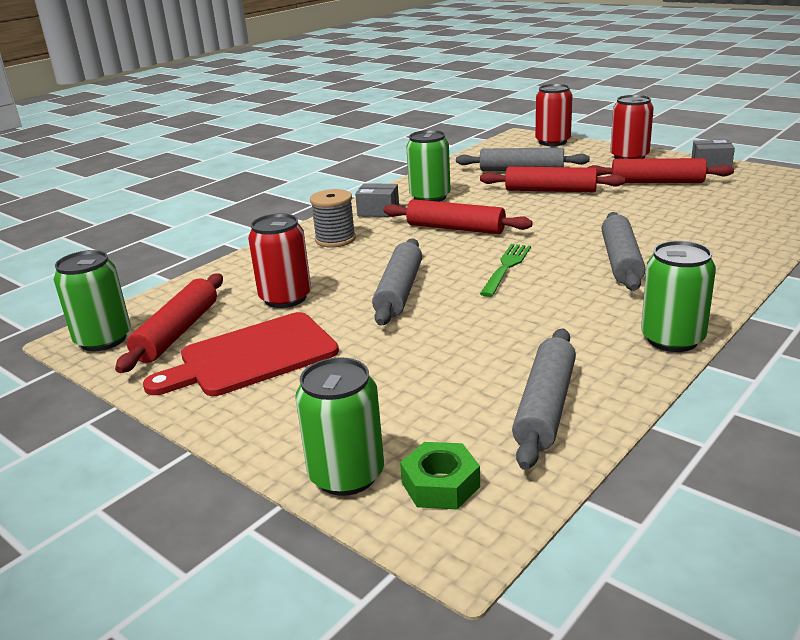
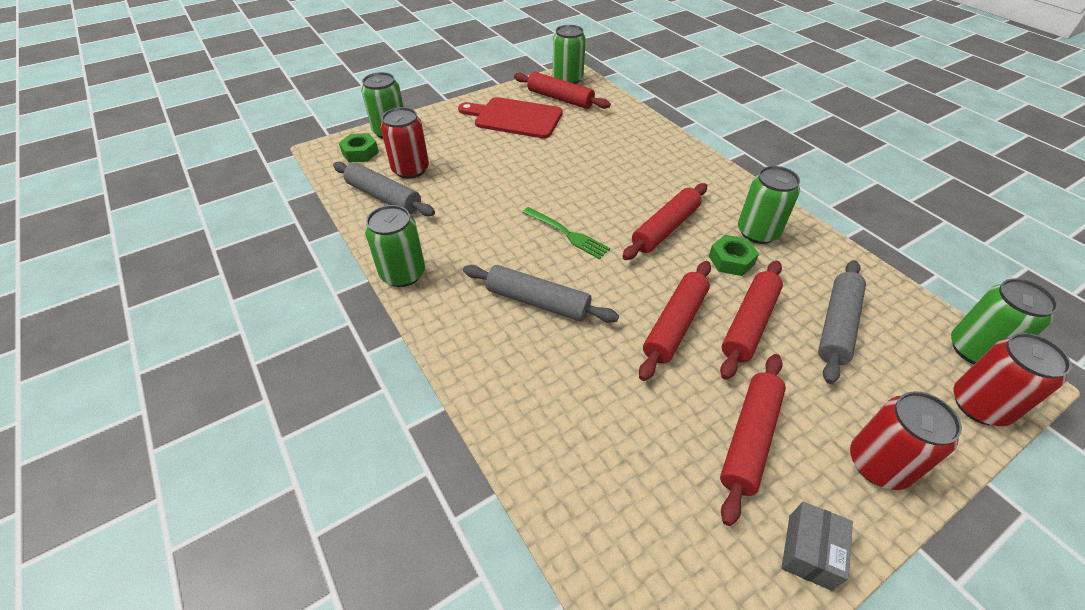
camera: 105 degrees right, 20 degrees up
red cutting board [143,312,339,396] -> red cutting board turned 60 degrees counterclockwise [458,97,563,139]
red can [248,213,311,308] -> red can moved to [381,107,429,179]
grey spool [310,189,356,247] -> none
grey box [355,183,399,217] -> none
grey rolling pin [372,238,422,326] -> none
none -> red rolling pin [639,261,711,381]
none -> green nut [709,235,759,276]
none -> green can [951,278,1058,364]

